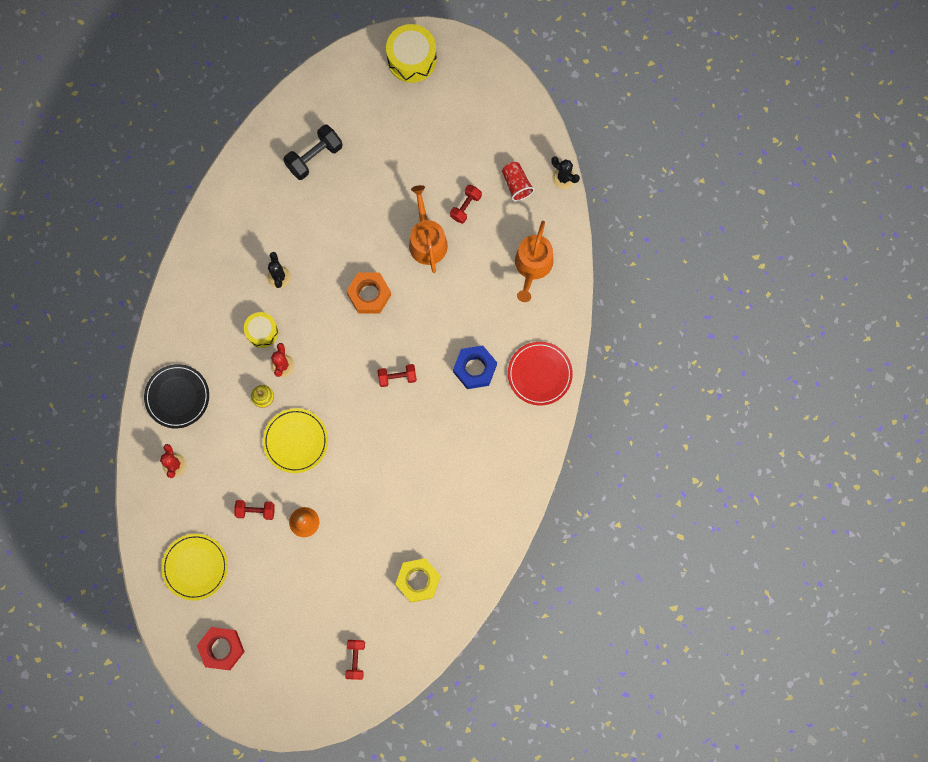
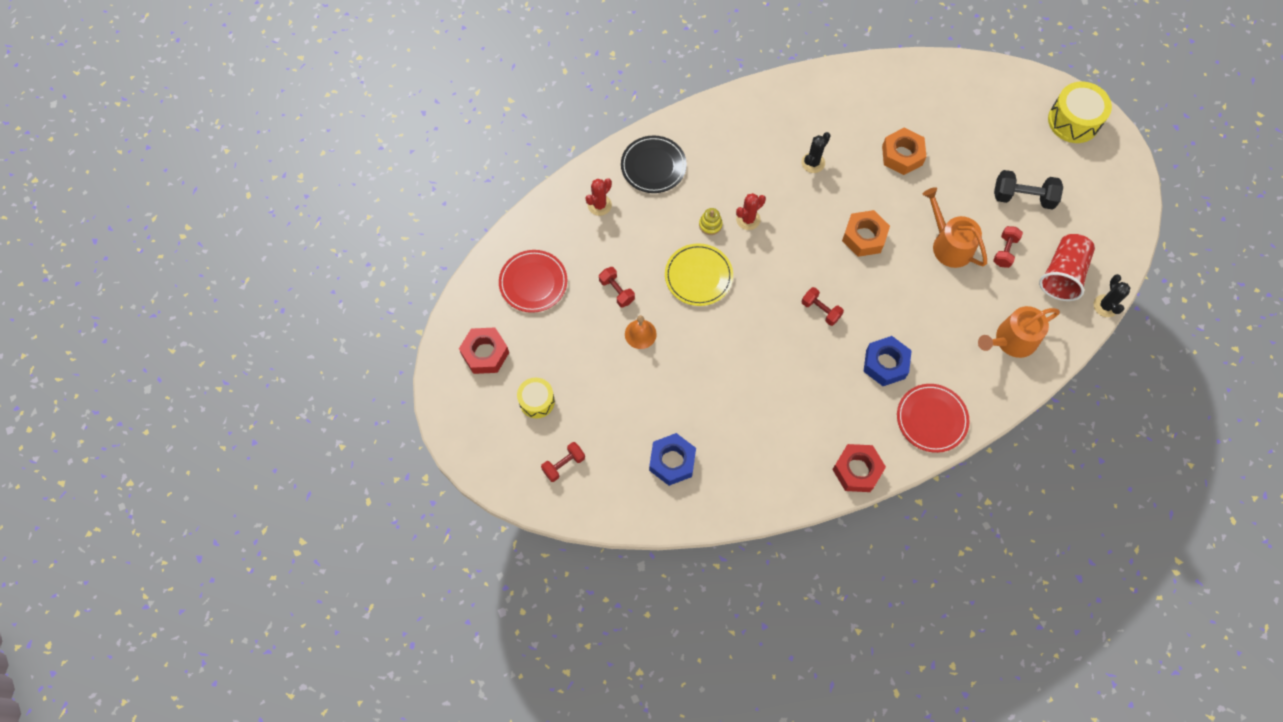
camera: 50 degrees right, 10 degrees down
yellow plate [161,534,228,600] -> red plate [499,250,567,313]
yellow drum [244,312,278,348] -> yellow drum moved to [517,378,555,418]
black dumbbell [283,124,342,180] -> black dumbbell moved to [994,170,1063,210]
yellow nut [395,558,441,603] -> blue nut [649,433,696,486]
orange watering can [409,185,448,273] -> orange watering can turned 75 degrees counterclockwise [923,187,987,268]
red dumbbell [450,185,482,224] -> red dumbbell turned 60 degrees counterclockwise [993,226,1023,268]
red cup [502,162,535,201] -> red cup [1039,234,1095,301], size x1.60
none -> red nut [832,444,886,492]
none -> orange nut [882,128,926,175]

